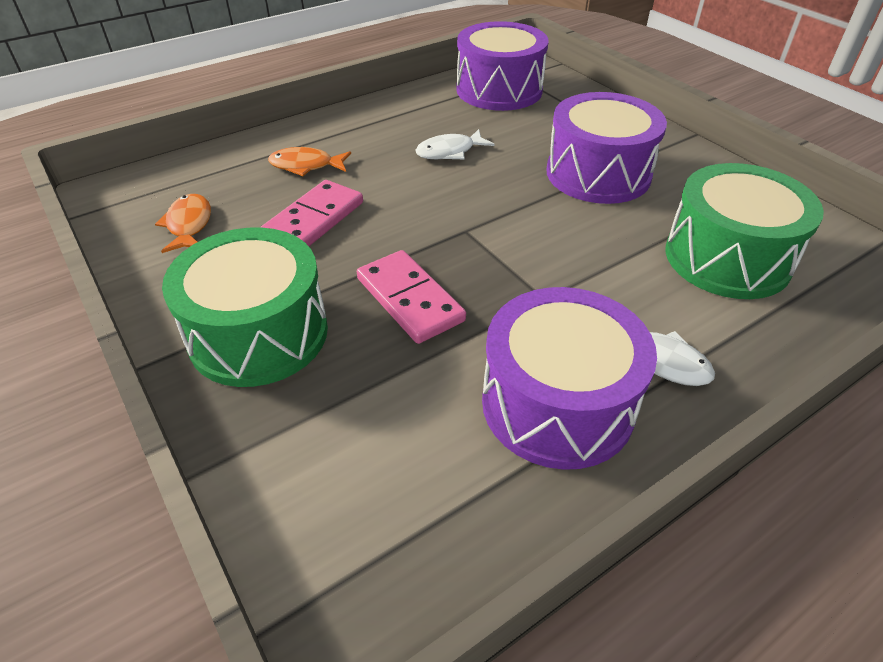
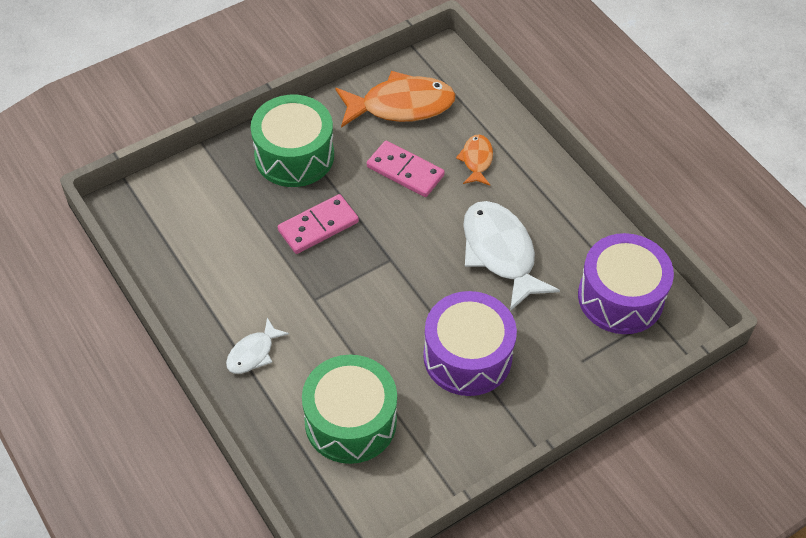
camera: 90 degrees right, 10 degrees up
orange fish [155,194,211,253] -> orange fish [335,71,455,128], size x1.93
white fish [415,129,495,159] -> white fish [463,201,560,311], size x1.93
purple drum [482,287,657,470] -> none

